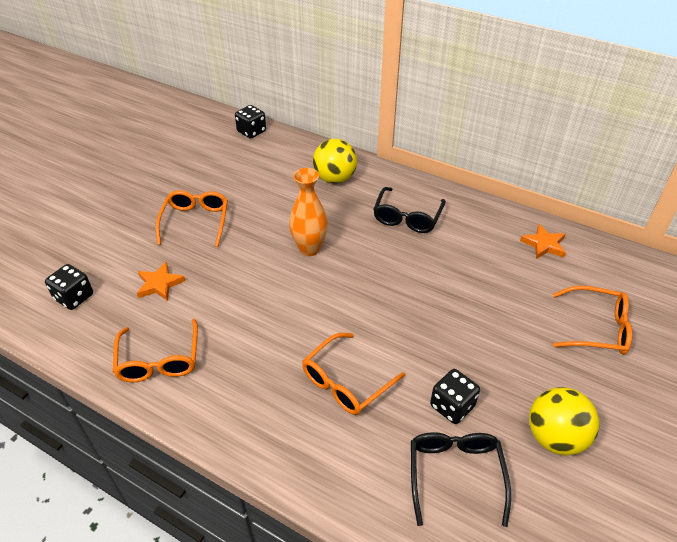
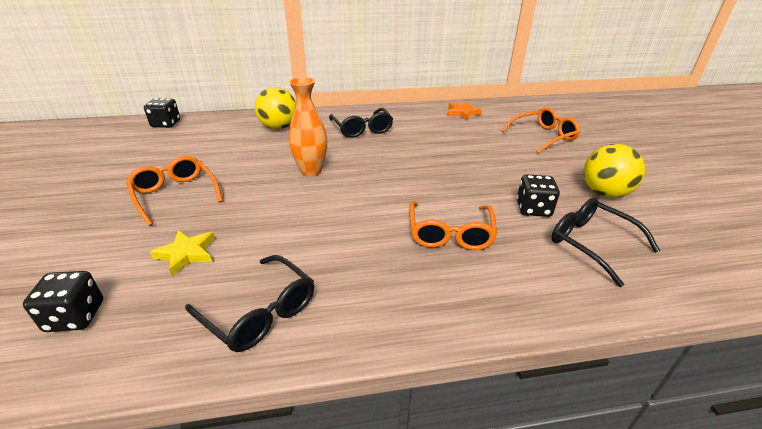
camera: 40 degrees left, 10 degrees down
orange glasses [113,319,198,382] -> black glasses [185,255,314,352]
orange star [137,261,185,301] -> yellow star [150,230,215,276]

